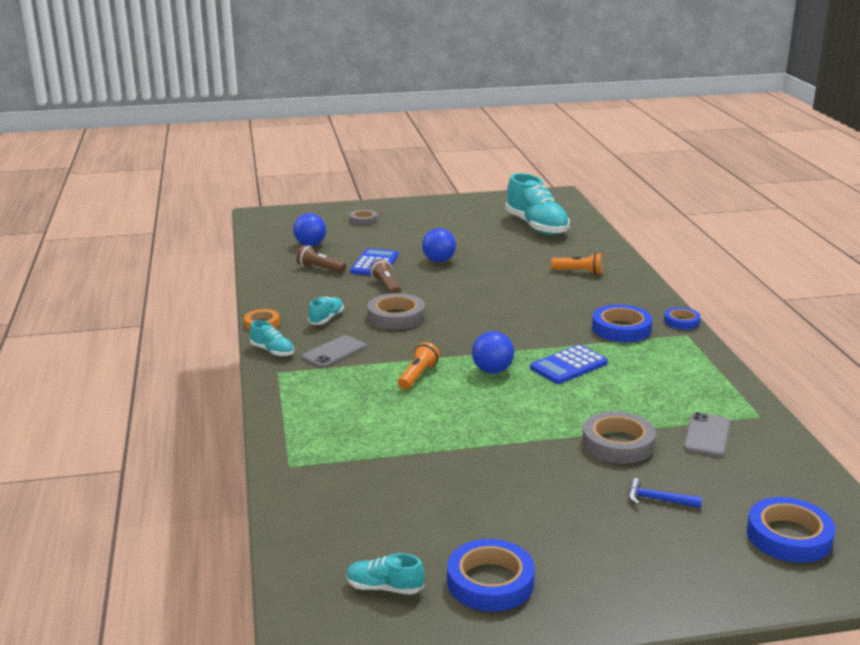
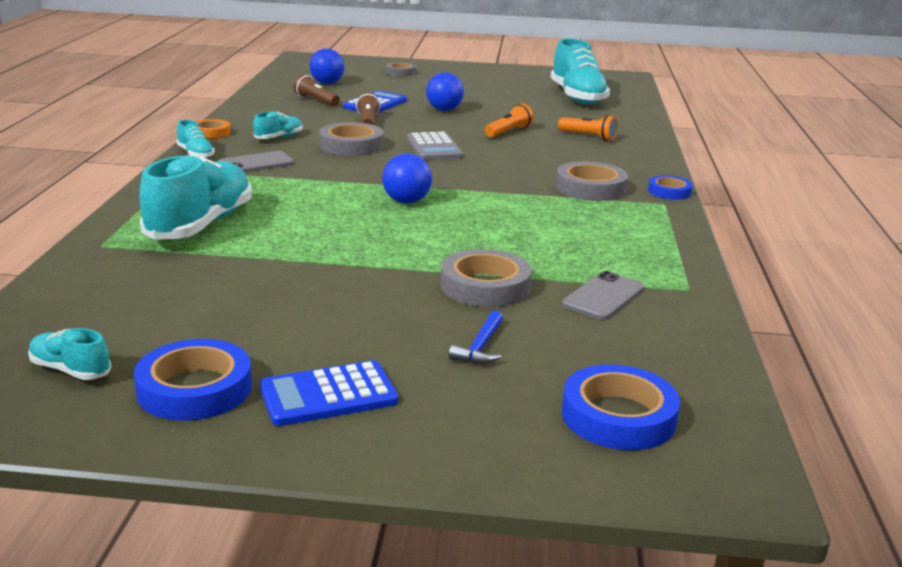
camera: 15 degrees right, 0 degrees up
orange flashlight [398,342,440,390] -> orange flashlight moved to [485,104,533,137]
blue calculator [530,345,608,384] -> blue calculator moved to [259,360,399,426]
blue tape [592,304,653,342] -> grey tape [556,161,628,201]
blue hammer [628,478,702,508] -> blue hammer turned 105 degrees counterclockwise [449,310,503,364]
none -> turquoise shoe [140,154,252,240]
none -> grey calculator [407,132,463,160]

